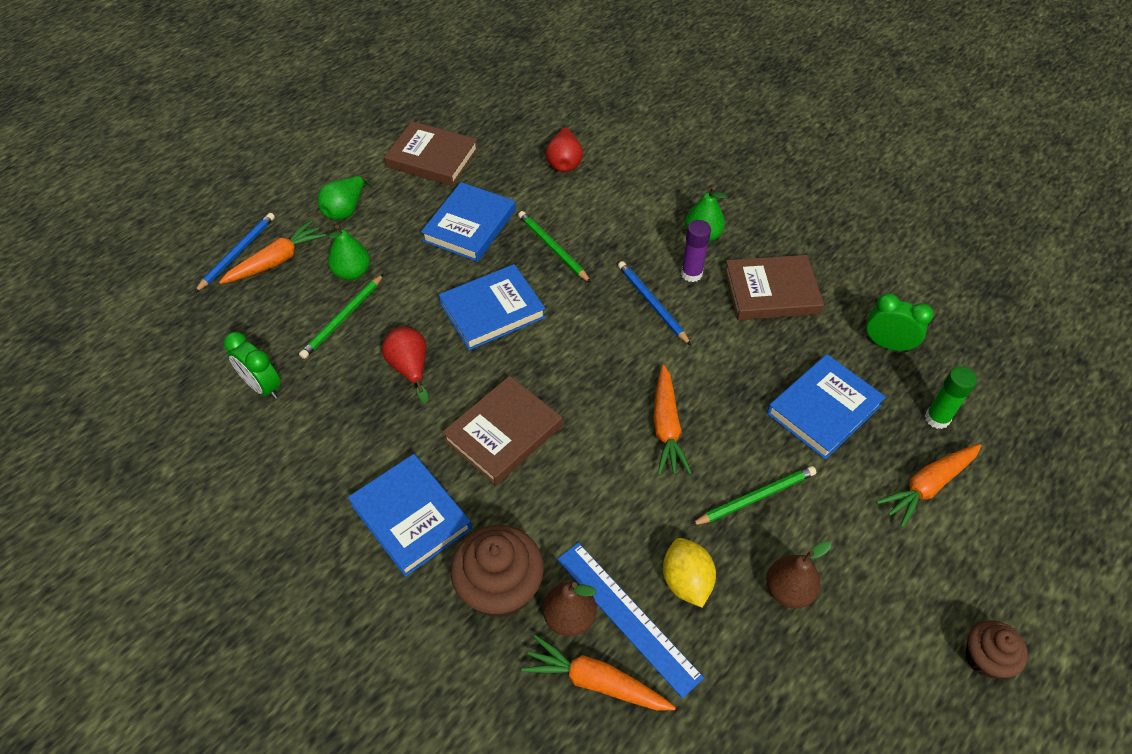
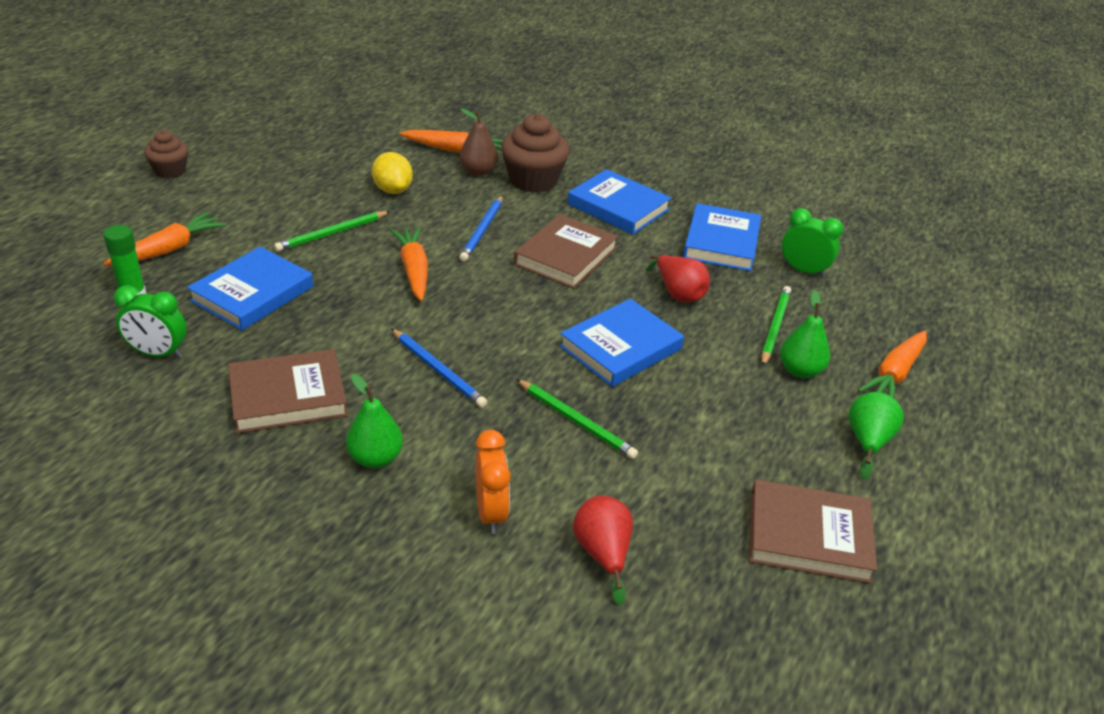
camera: 165 degrees right, 15 degrees down
blue pencil [194,213,275,293] -> blue pencil moved to [459,195,503,261]
blue book [421,182,516,262] -> blue book moved to [683,203,761,271]
blue ruler [557,542,704,698] -> none
purple glue stick [681,220,711,282] -> none
brown pear [767,541,831,608] -> none
none -> orange clock [475,430,511,534]

